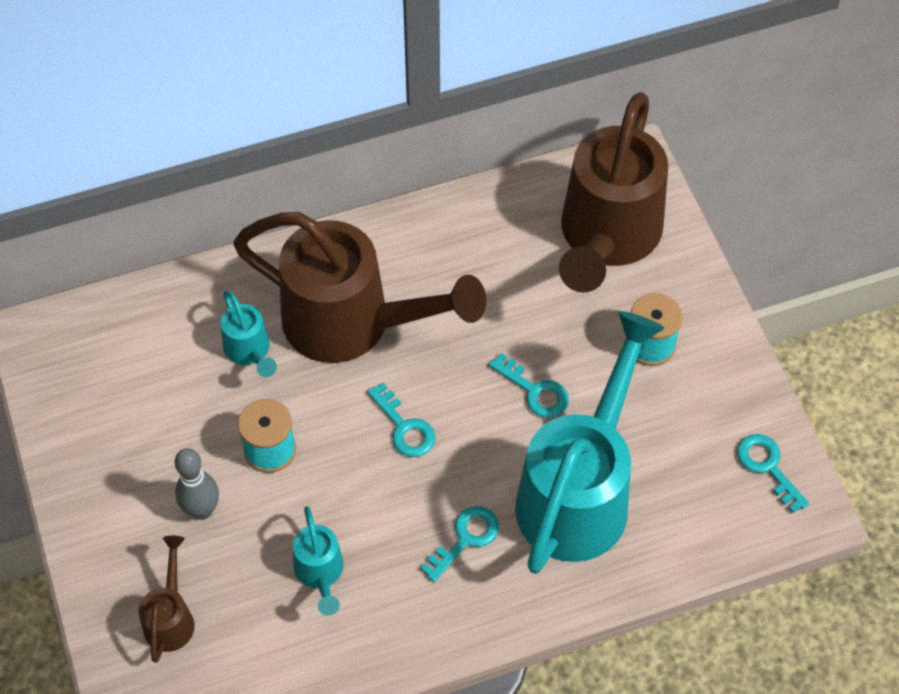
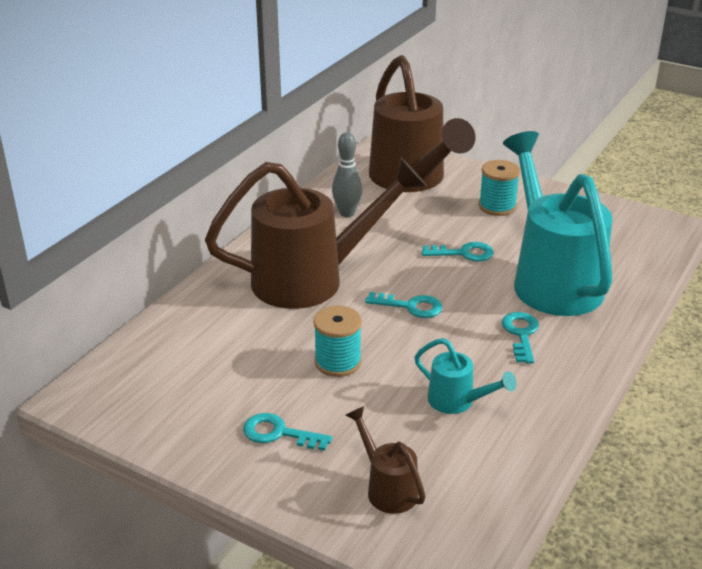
camera: 40 degrees left, 25 degrees down
grey bowling pin [175,448,219,520] -> grey bowling pin moved to [332,132,362,217]
turquoise watering can [221,290,277,377] -> none
turquoise key [737,434,809,513] -> turquoise key moved to [243,413,332,451]

